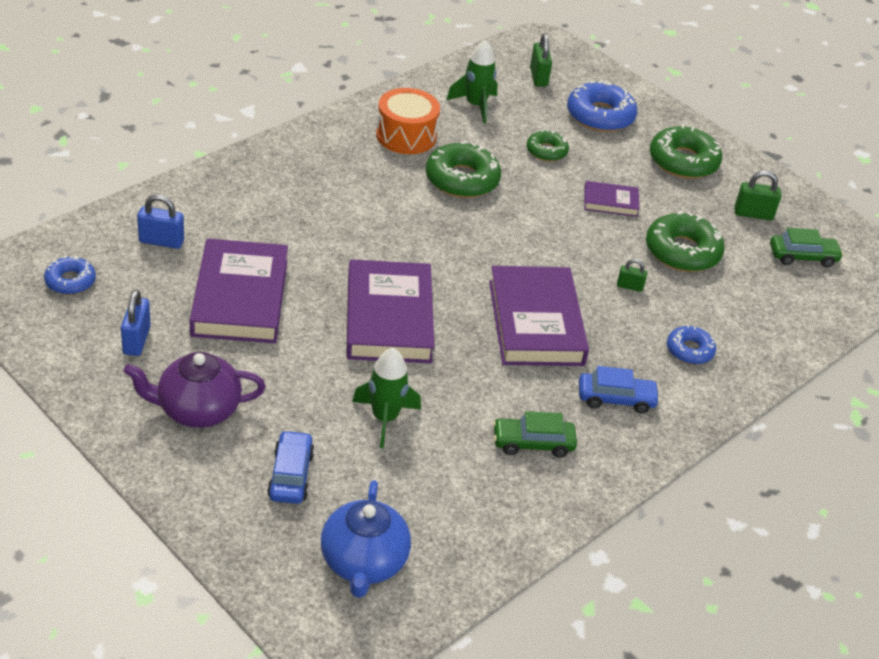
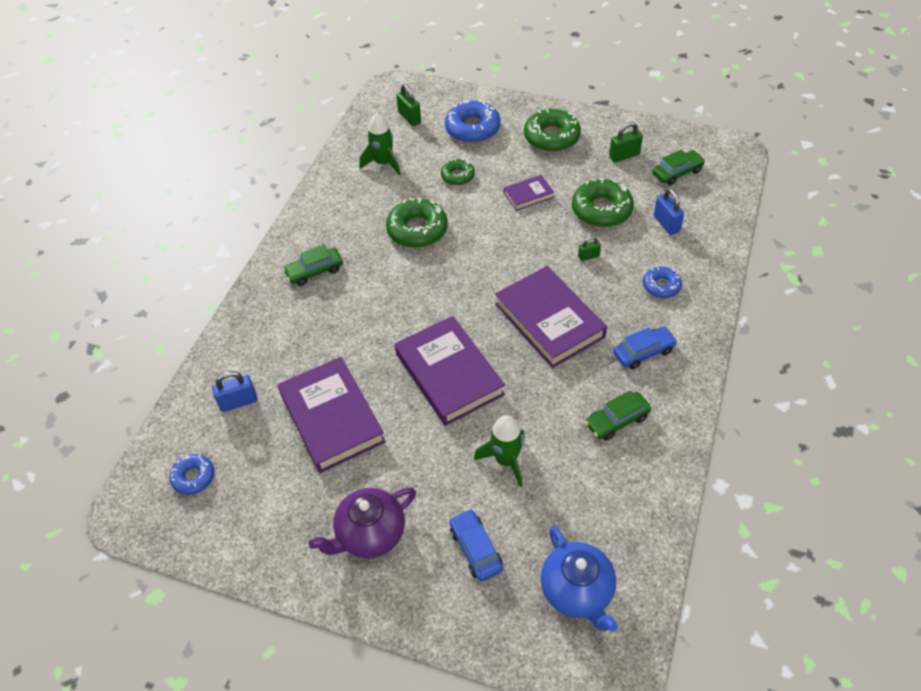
camera: 20 degrees left, 10 degrees up
blue padlock [121,289,151,356] -> blue padlock moved to [654,188,684,235]
orange drum [376,88,440,154] -> none
none -> green car [283,244,343,286]

